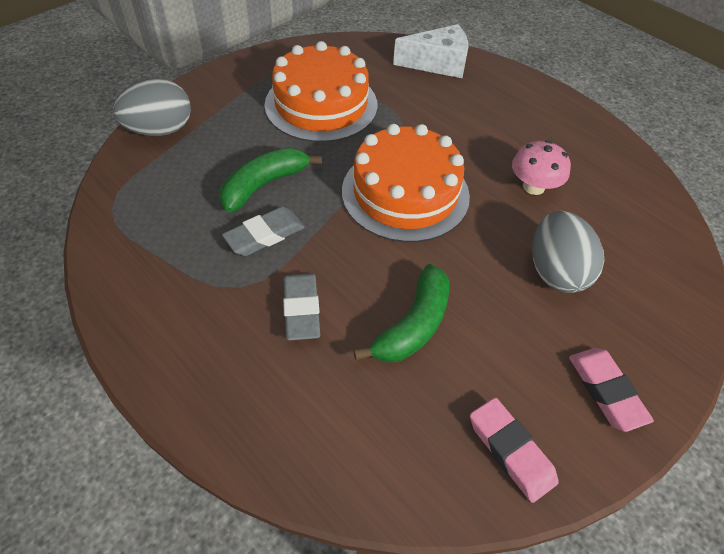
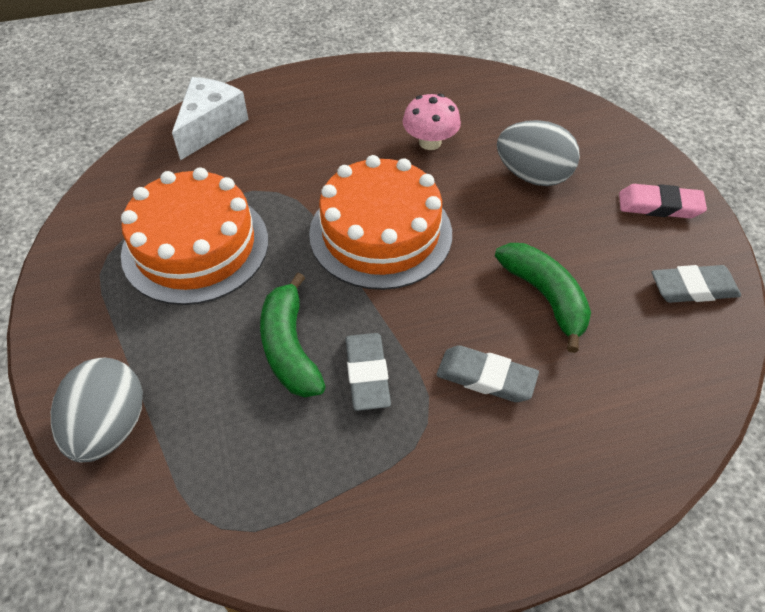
camera: 60 degrees left, 0 degrees up
pink eraser [470,398,558,503] -> grey eraser [652,265,741,303]

